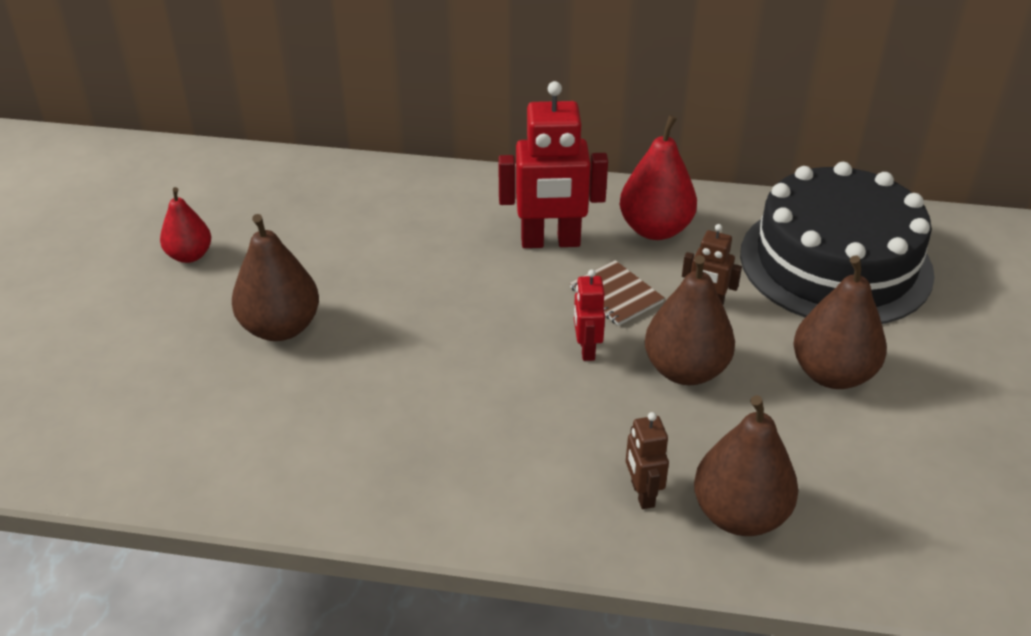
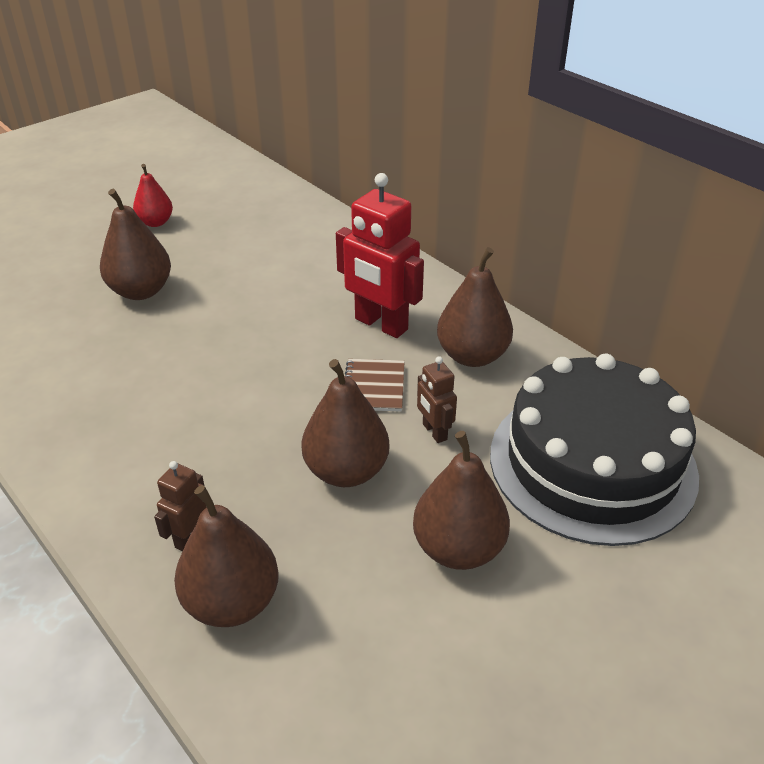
camera: 40 degrees right, 0 degrees up
red robot [574,269,605,361] -> none
red pear [619,115,697,240] -> brown pear [437,247,513,367]

